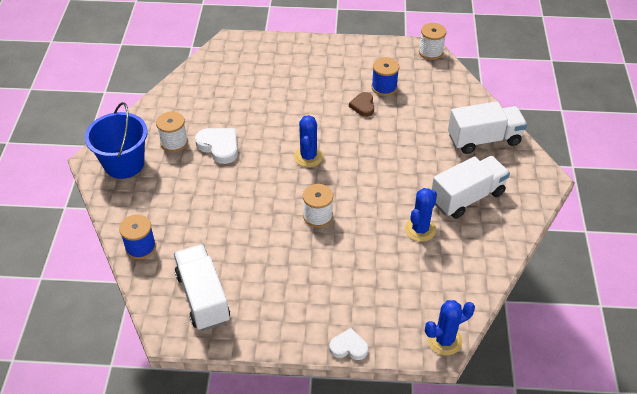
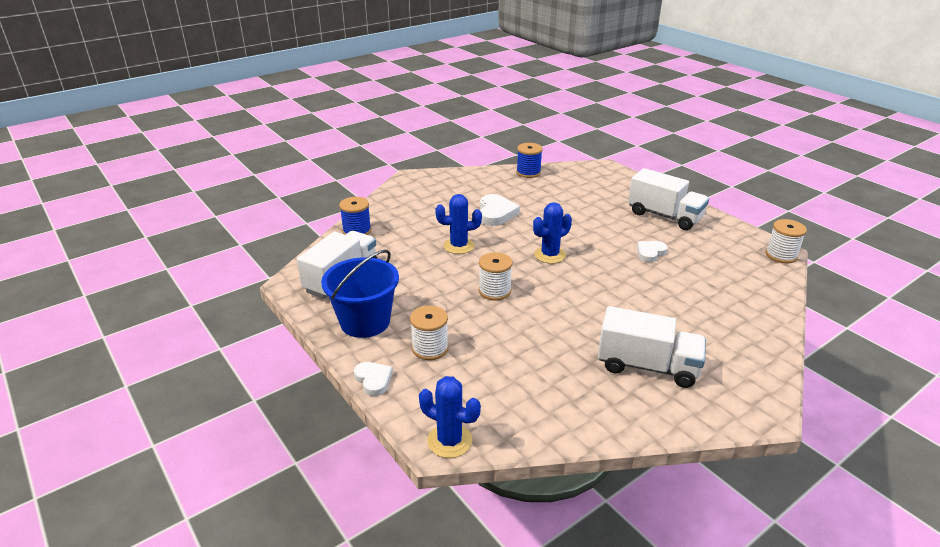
camera: 50 degrees right, 15 degrees down
blue bucket [85,102,148,179] -> blue bucket moved to [321,249,399,338]
white spool [156,111,188,152] -> white spool moved to [410,306,449,360]
brown heart [349,92,374,117] -> white heart [637,241,668,262]
blue spool [371,57,399,96] -> blue spool moved to [516,143,543,178]
blue cactus [405,188,437,242] -> blue cactus moved to [435,194,482,254]
white truck [448,101,527,154] -> white truck moved to [628,168,709,230]

